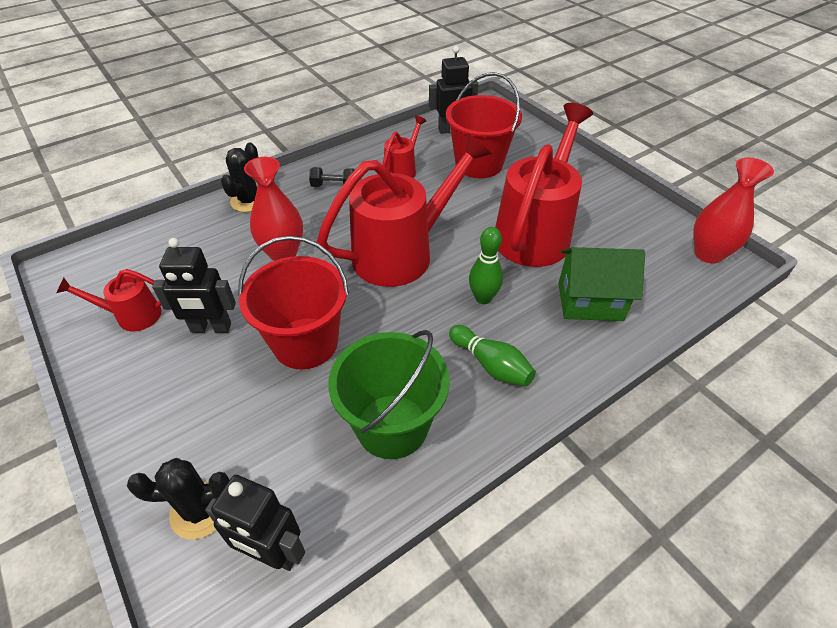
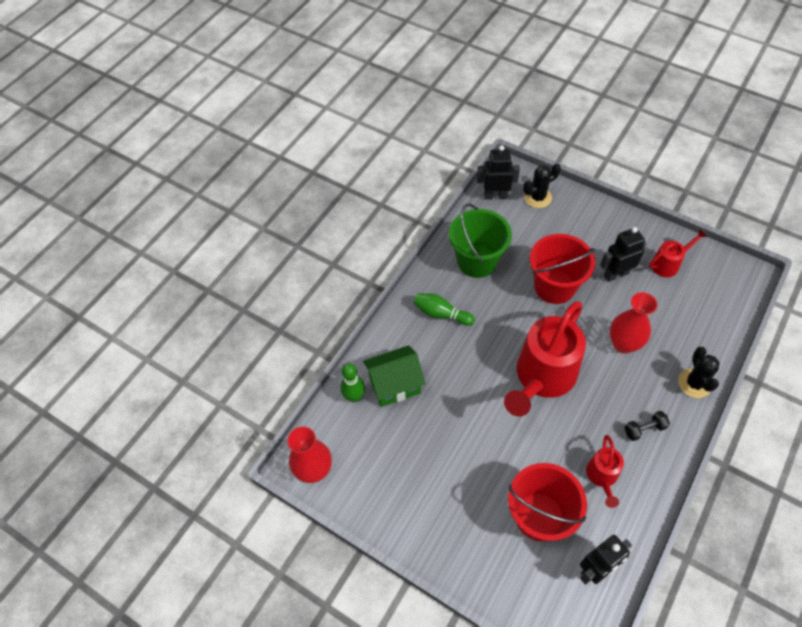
camera: 160 degrees right, 10 degrees up
green bowling pin [469,227,503,304] -> green bowling pin moved to [340,364,365,402]
red watering can [495,103,593,267] -> none

